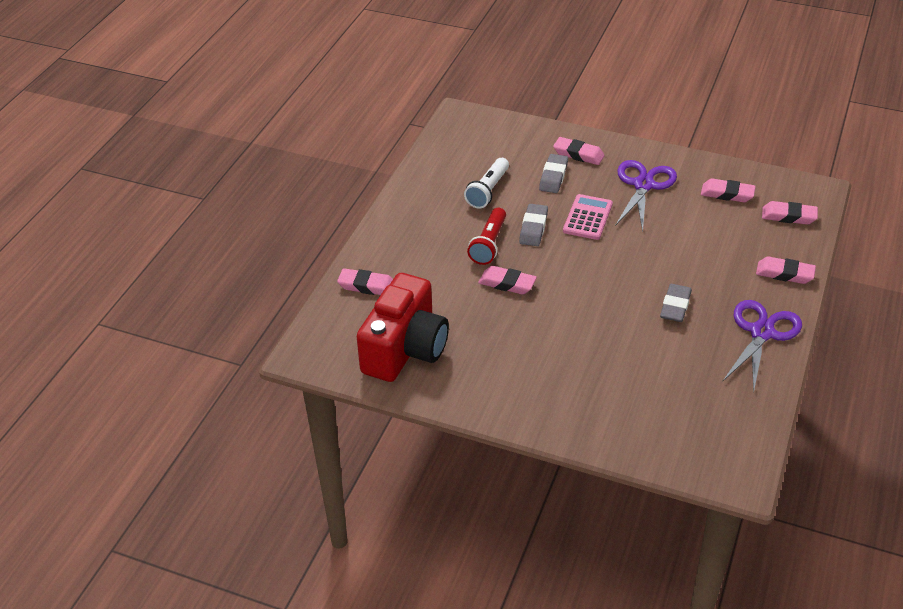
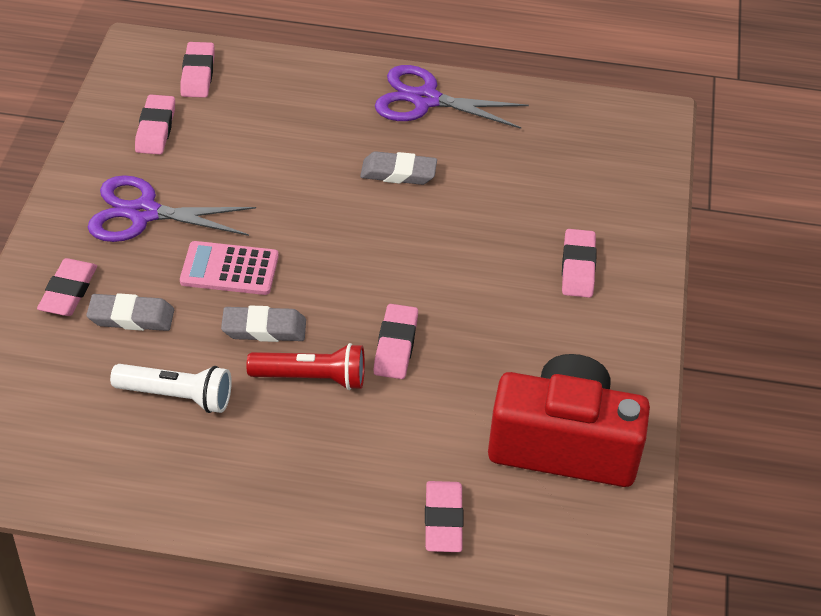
camera: 105 degrees left, 5 degrees up
pink eraser [756,257,816,284] -> pink eraser moved to [562,229,597,298]

